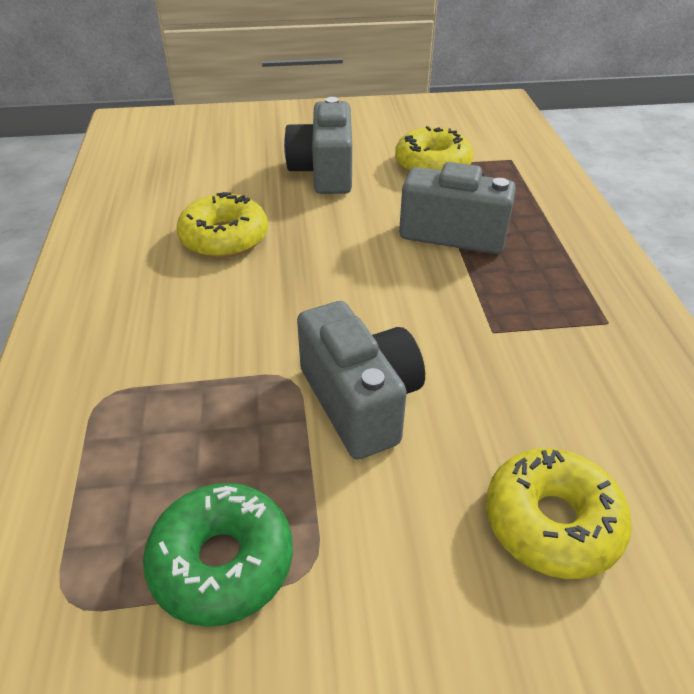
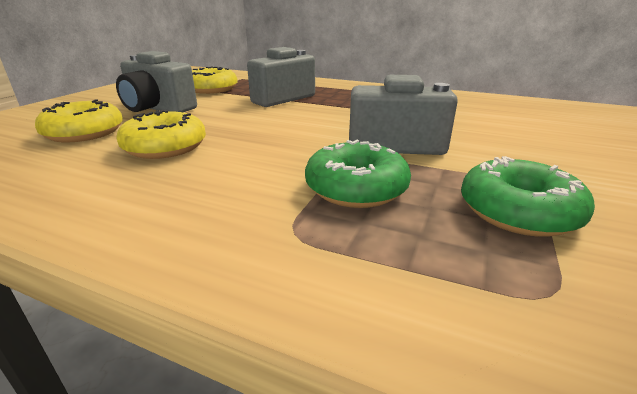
camera: 60 degrees left, 15 degrees down
yellow donut [486,448,632,579] -> yellow donut moved to [35,99,123,143]
none -> green donut [305,139,411,208]

